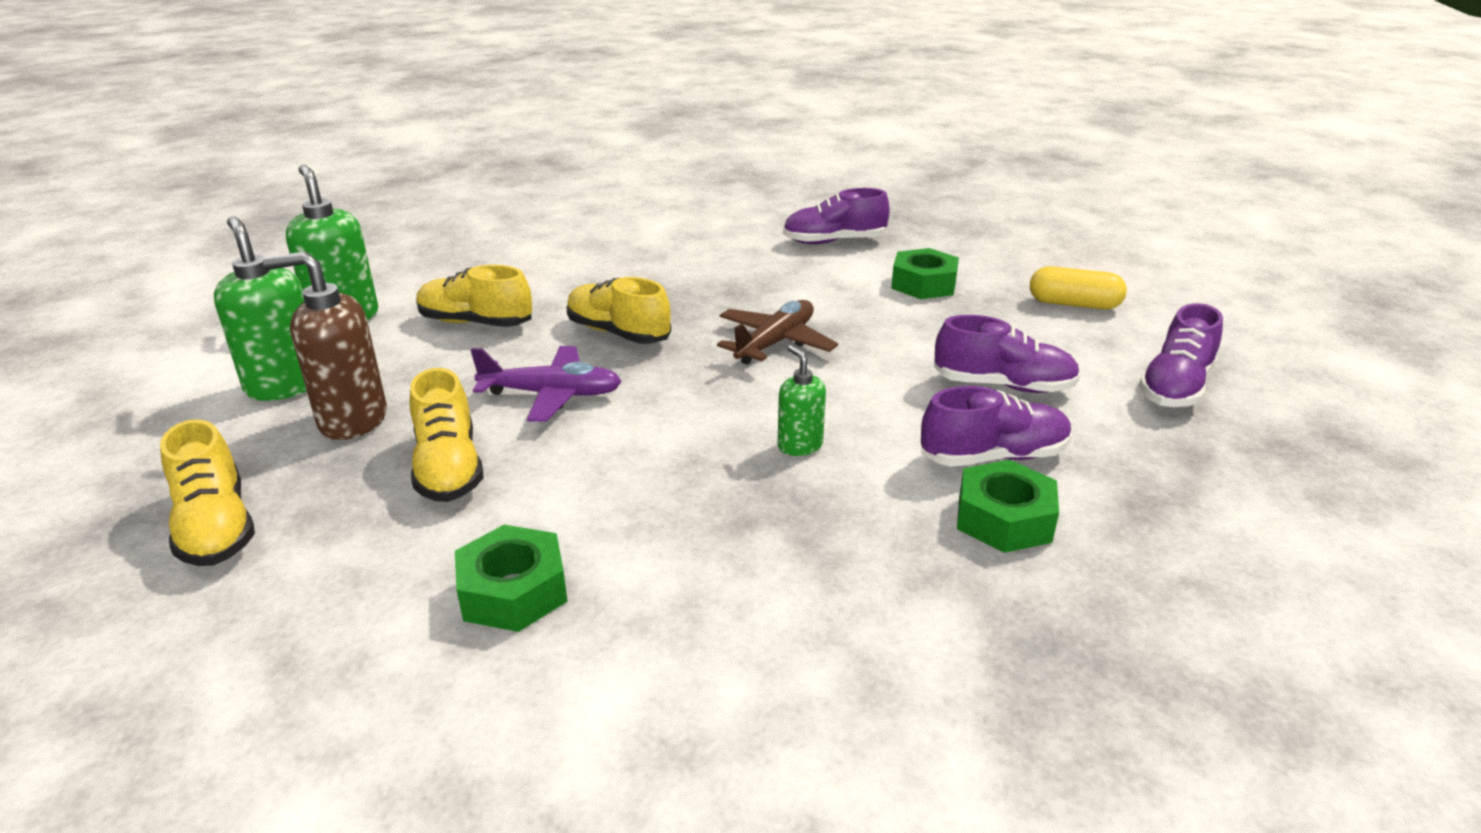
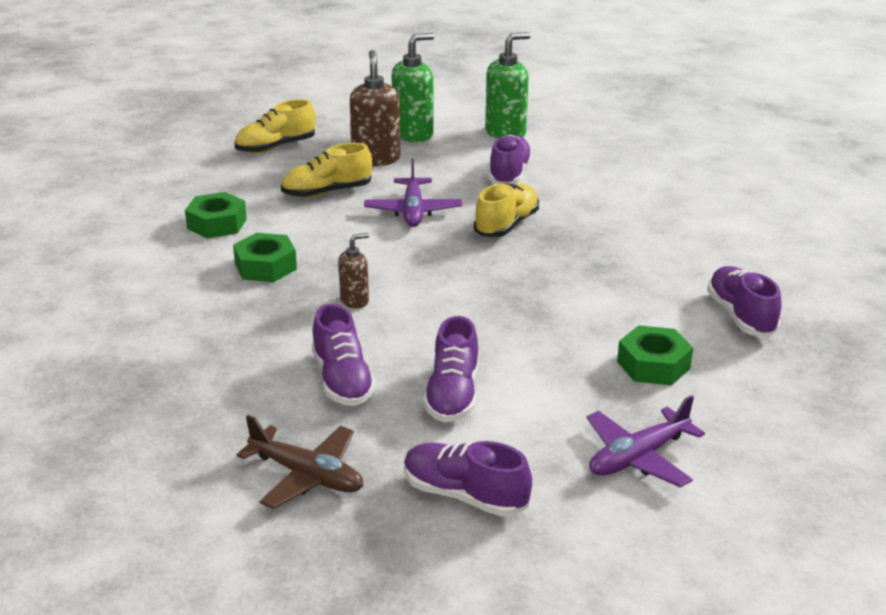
camera: 85 degrees right, 0 degrees up
yellow shoe [416,265,532,327] -> purple shoe [489,135,532,185]
brown plane [717,300,838,365] -> brown plane moved to [237,415,363,509]
green soap dispenser [778,345,826,456] -> brown soap dispenser [338,233,369,309]
green nut [957,460,1059,553] -> green nut moved to [233,233,297,282]
yellow capsule [1030,266,1127,310] -> purple plane [587,395,705,488]

